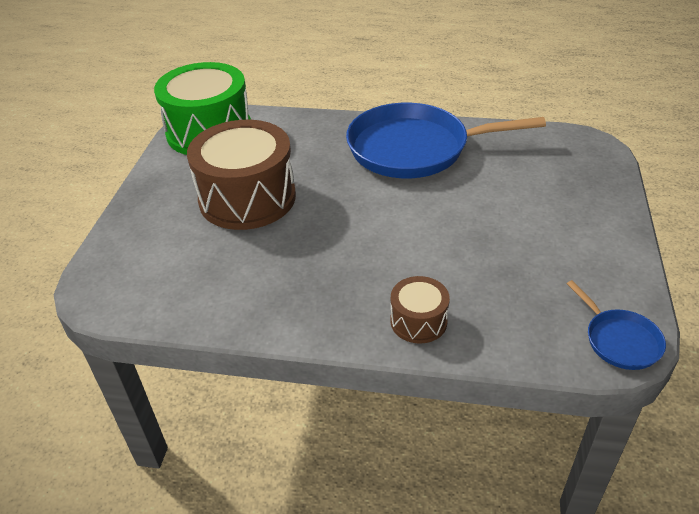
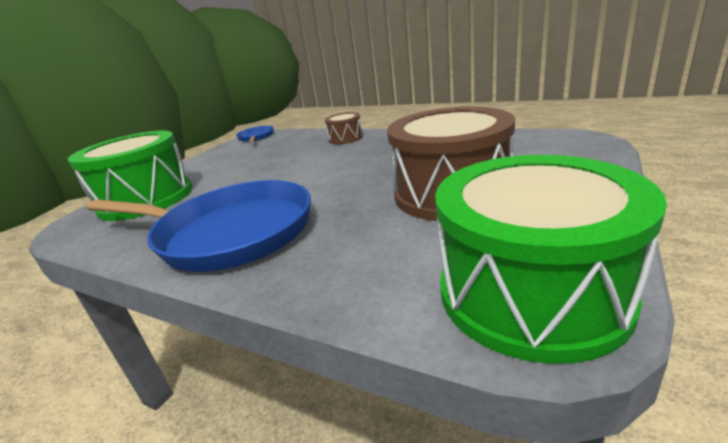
camera: 160 degrees left, 15 degrees down
none -> green drum [68,131,193,221]

